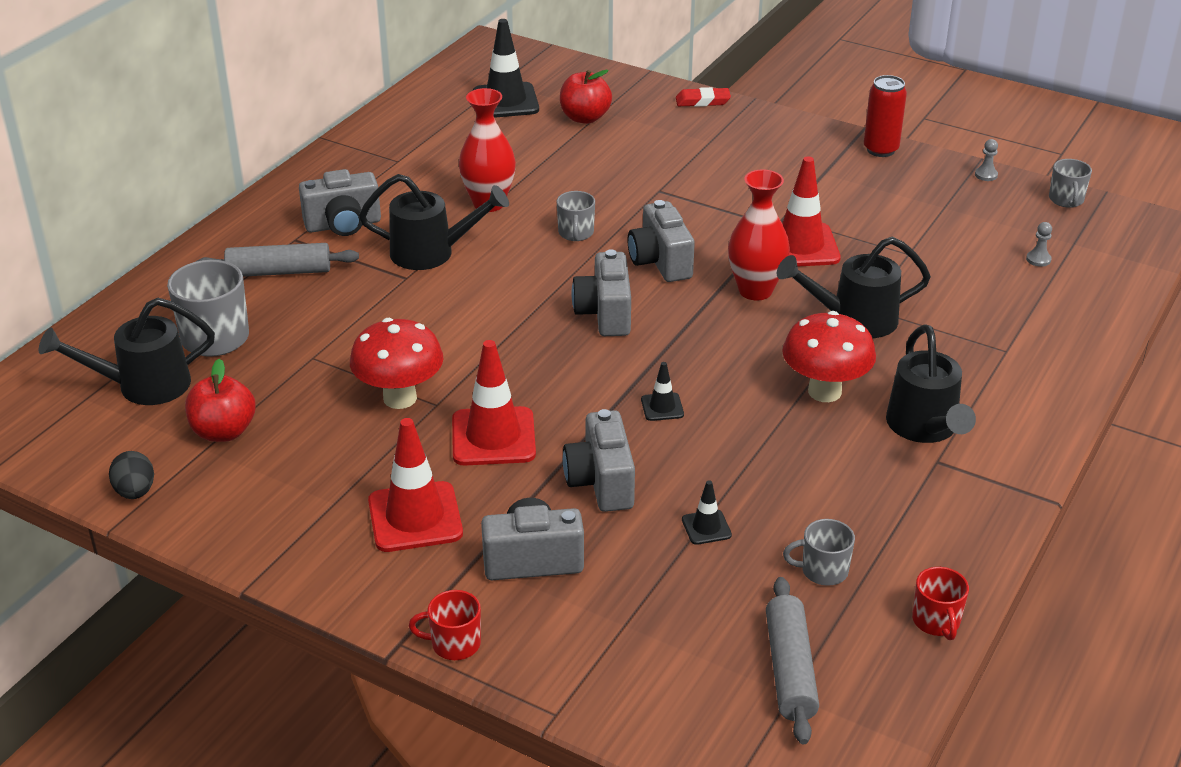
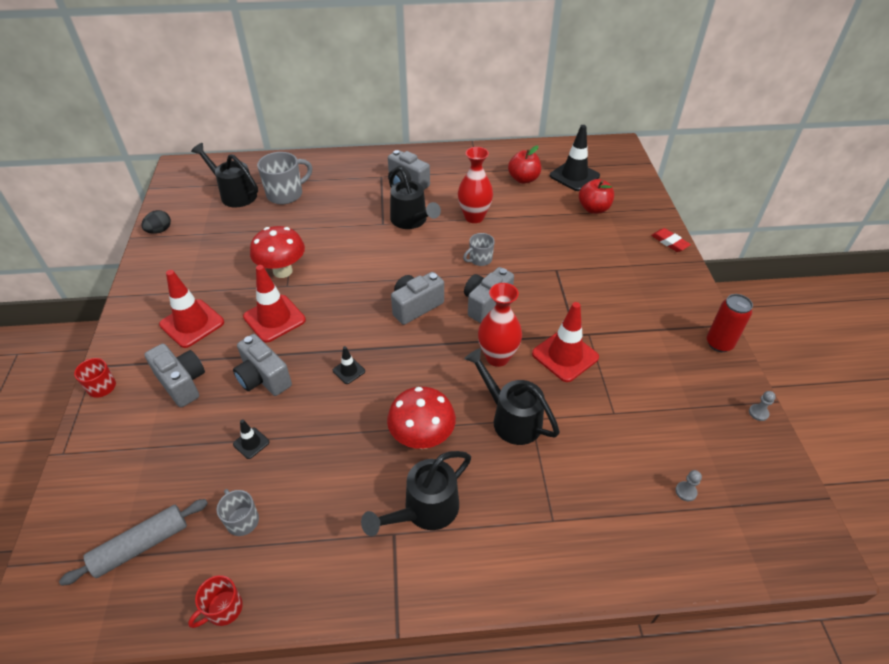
camera: 55 degrees right, 10 degrees up
red apple [185,359,256,442] -> red apple moved to [508,145,541,184]
grey rolling pin [196,243,359,277] -> none
grey camera [563,409,635,512] -> grey camera turned 90 degrees counterclockwise [233,334,292,396]
grey mug [1049,159,1092,208] -> none

